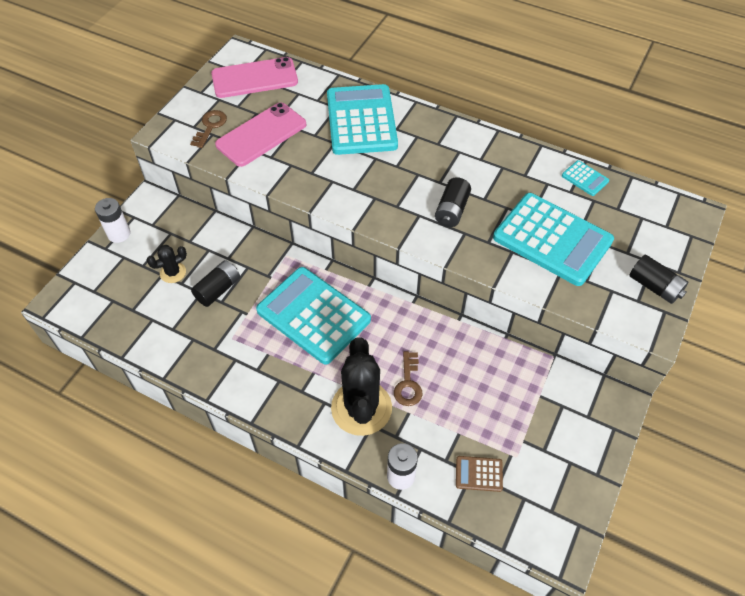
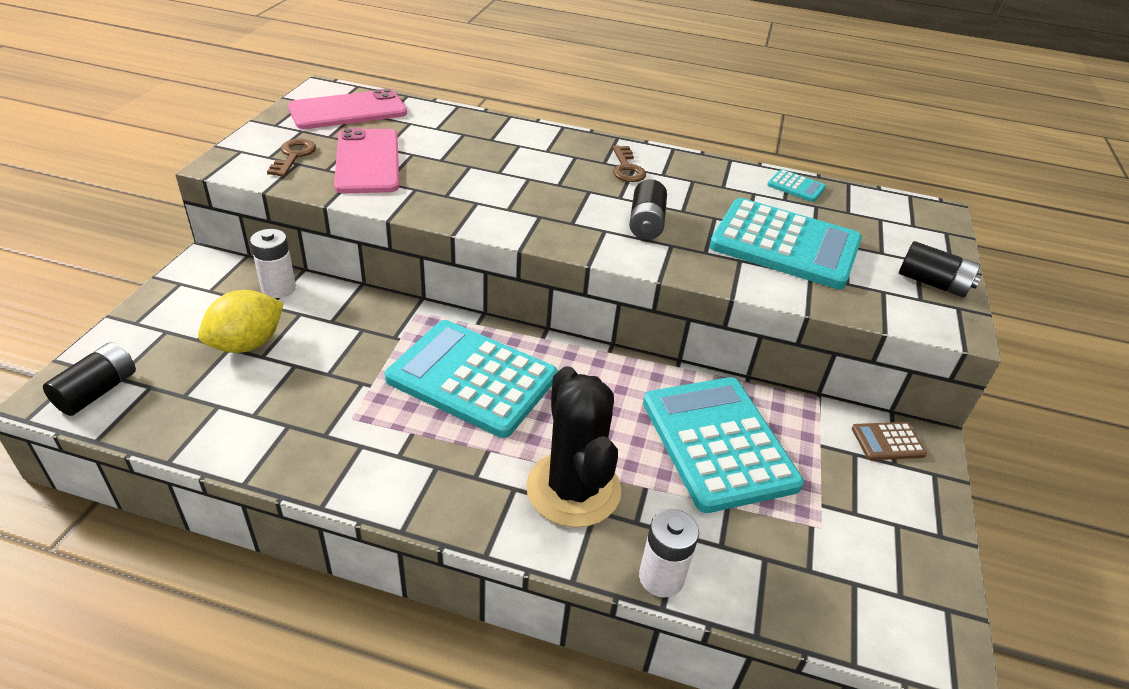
camera: 15 degrees left, 15 degrees down
white battery [95,198,131,243] -> white battery moved to [250,229,296,298]
black cactus [147,245,187,283] -> yellow lemon [198,290,284,353]
black battery [191,260,240,307] -> black battery moved to [43,342,136,416]
pink phone [215,103,306,167] -> pink phone turned 45 degrees counterclockwise [334,128,399,193]
turquoise calculator [327,84,398,155] -> turquoise calculator moved to [643,377,804,513]
brown key [394,351,423,406] -> brown key moved to [612,146,646,182]
brown calculator [456,456,503,492] -> brown calculator moved to [852,422,927,460]

